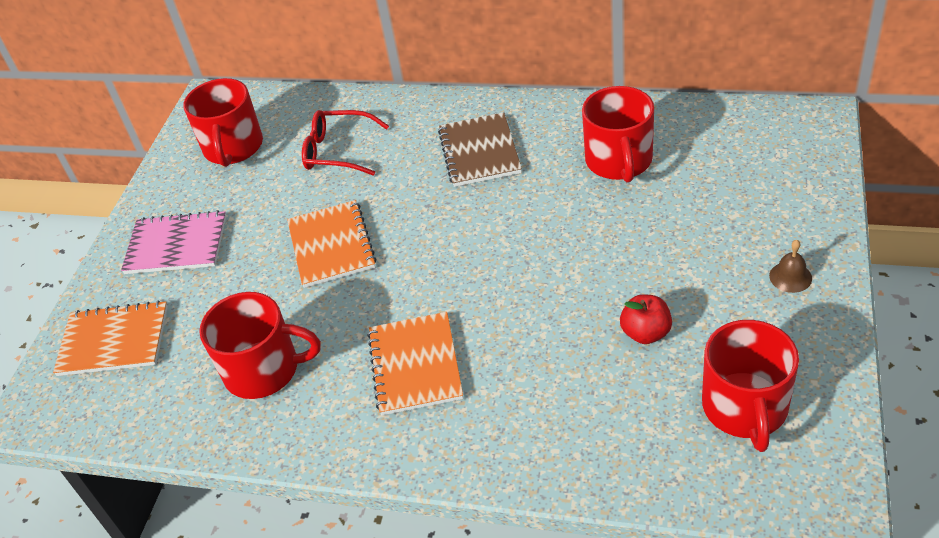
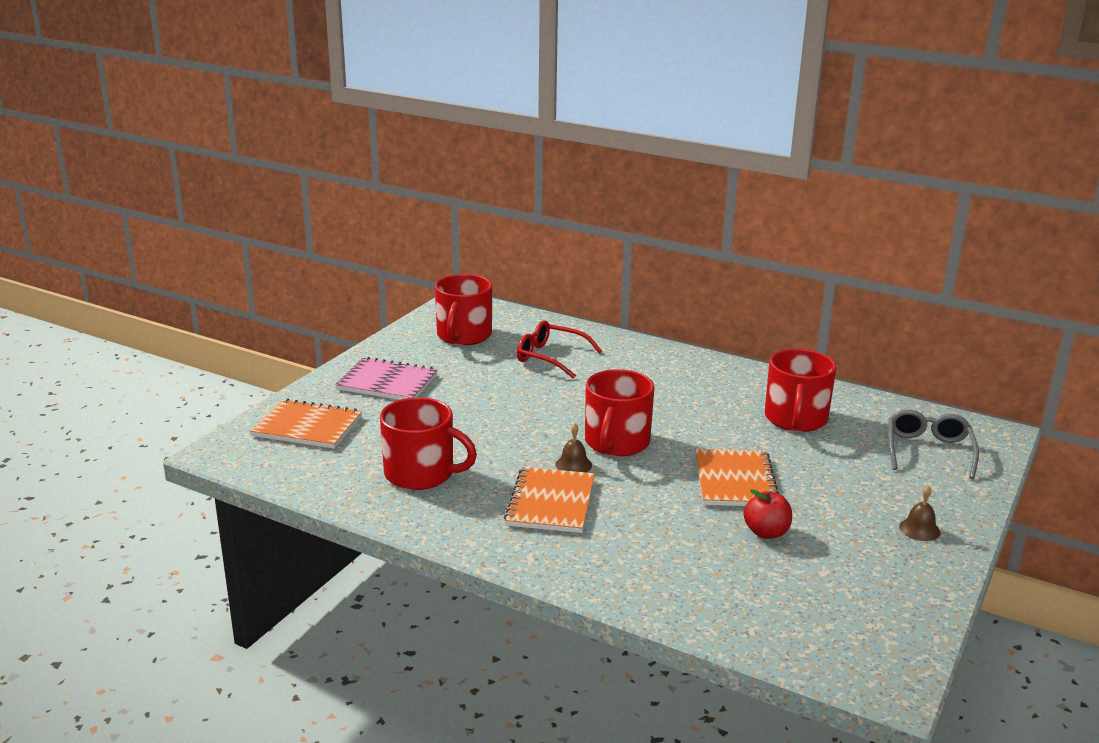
camera: 10 degrees right, 20 degrees down
orange notebook [287,200,376,288] -> orange notebook moved to [695,448,779,506]
brown notebook [438,112,522,187] -> none
red mug [702,320,799,452] -> red mug moved to [585,369,655,457]
none -> brown bell [556,423,592,472]
none -> grey glasses [888,409,979,479]

